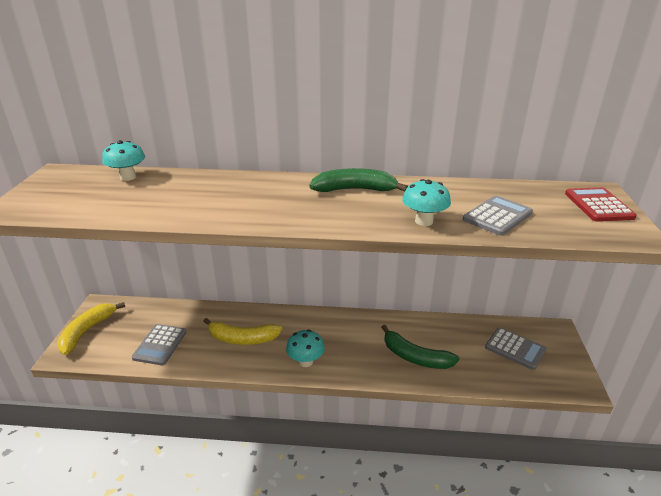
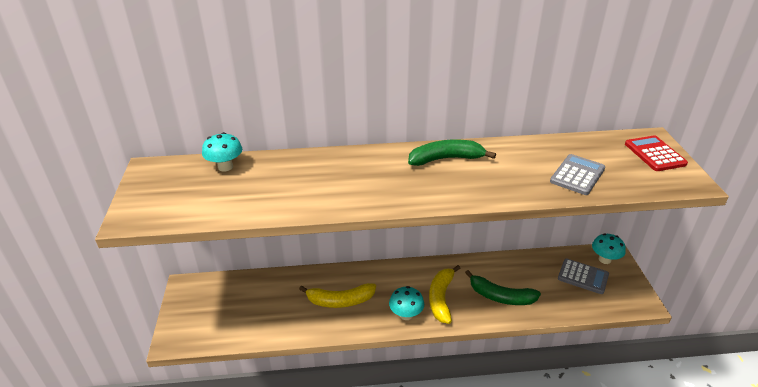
camera: 10 degrees left, 5 degrees up
yellow banana [57,302,125,355] -> yellow banana moved to [429,265,461,324]
grey calculator [131,324,187,365] -> none
turquoise mushroom [402,179,451,226] -> turquoise mushroom moved to [592,233,626,264]

